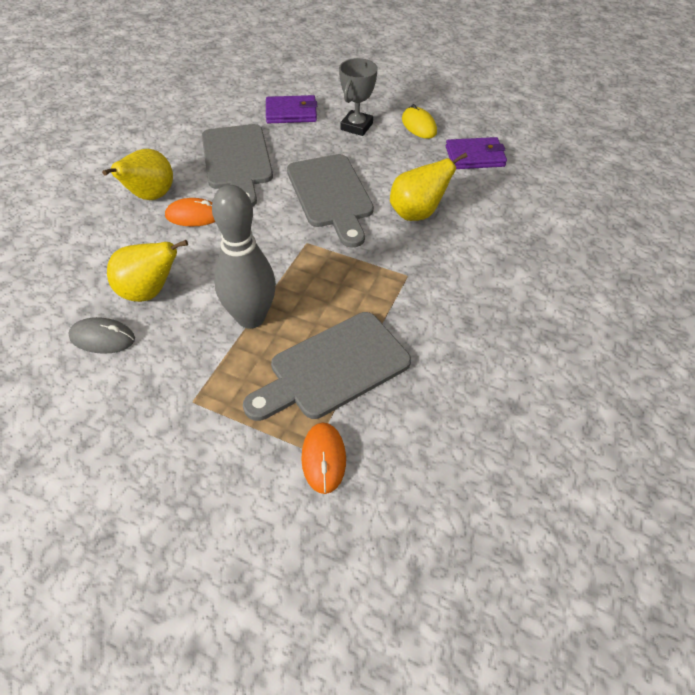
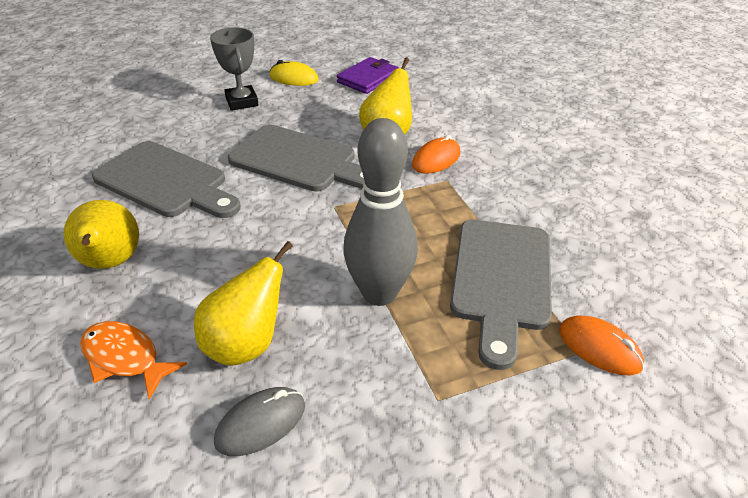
camera: 45 degrees left, 10 degrees down
orange mouse [165,198,215,226] -> orange mouse moved to [412,135,460,174]
purple wallet [266,95,317,123] -> none
none -> orange fish [80,321,187,400]

